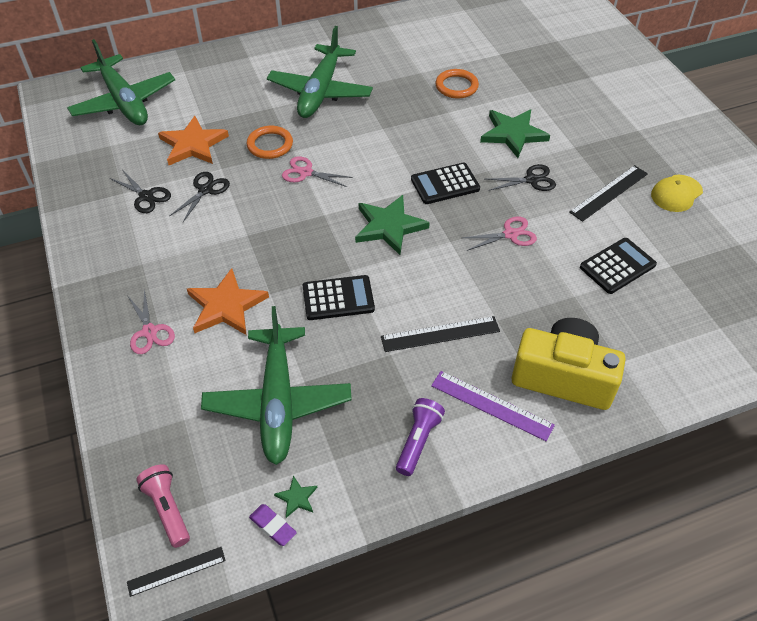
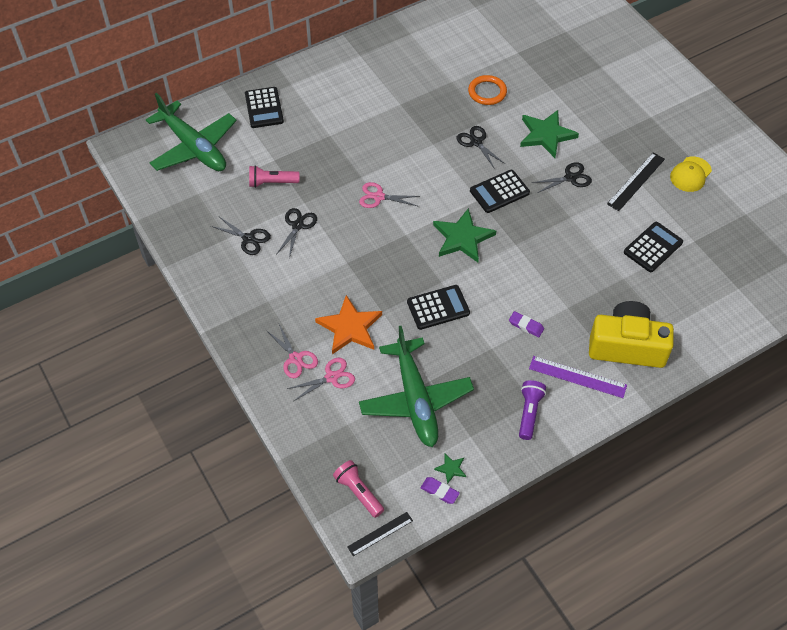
camera: 10 degrees left, 5 degrees up
orange star [158,116,229,165] -> pink flashlight [249,165,300,188]
orange ring [247,126,293,159] -> none
green plane [267,26,373,118] -> none
black ruler [381,316,500,352] -> purple eraser [509,311,544,337]
pink scissors [462,216,537,251] -> pink scissors moved to [287,358,355,401]
none -> black calculator [245,87,284,128]
none -> black scissors [456,126,505,169]

